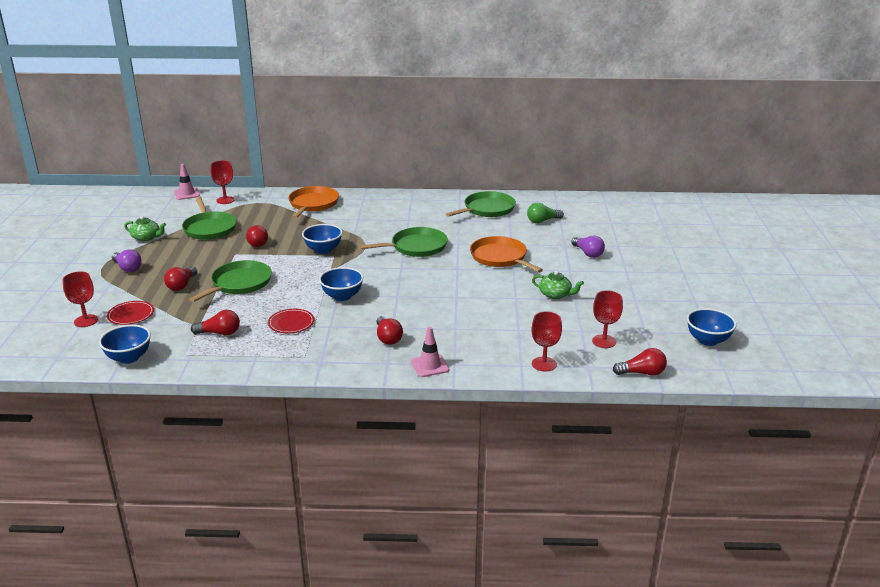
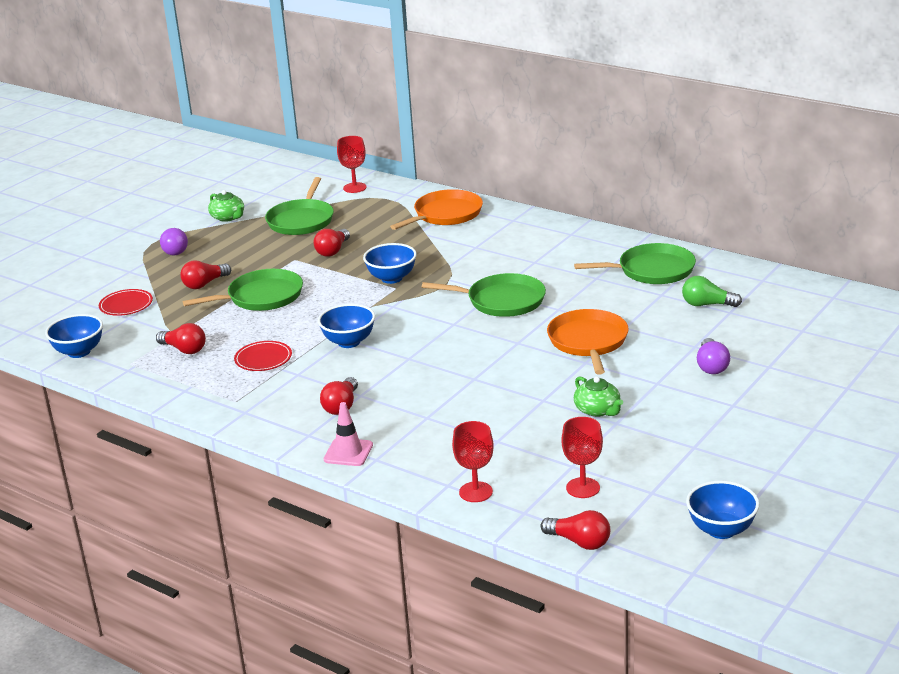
camera: 35 degrees right, 0 degrees up
red goblet [63,271,98,327] -> none
pink traffic cone [174,164,200,200] -> none

